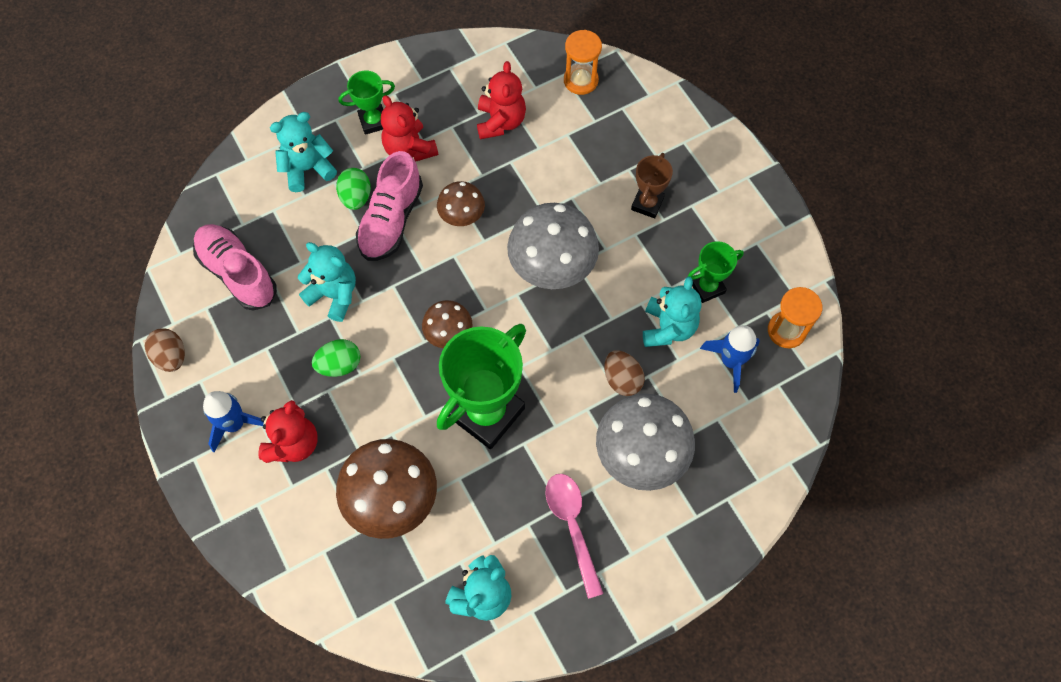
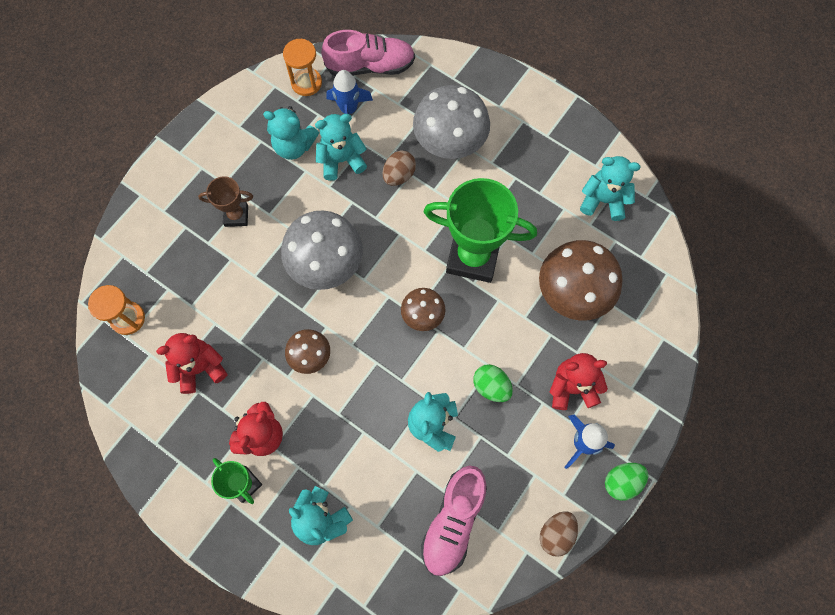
camera: 115 degrees left, 5 degrees up
green egg [336,168,371,210] -> green egg moved to [605,463,648,501]
pink shoe [356,151,423,261] -> pink shoe moved to [321,30,415,76]
pink spoon [545,474,603,599] -> none
green trophy [688,241,744,303] -> turquoise teddy bear [263,106,319,160]

